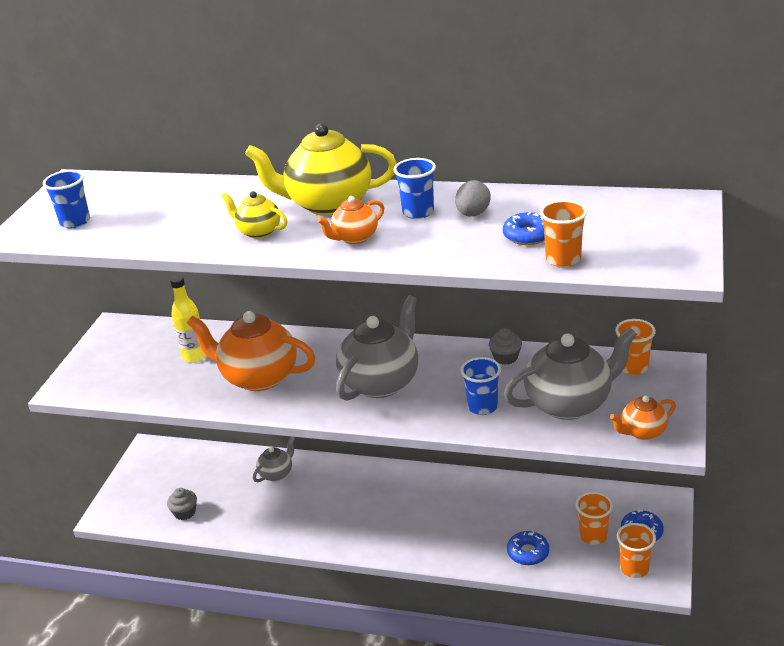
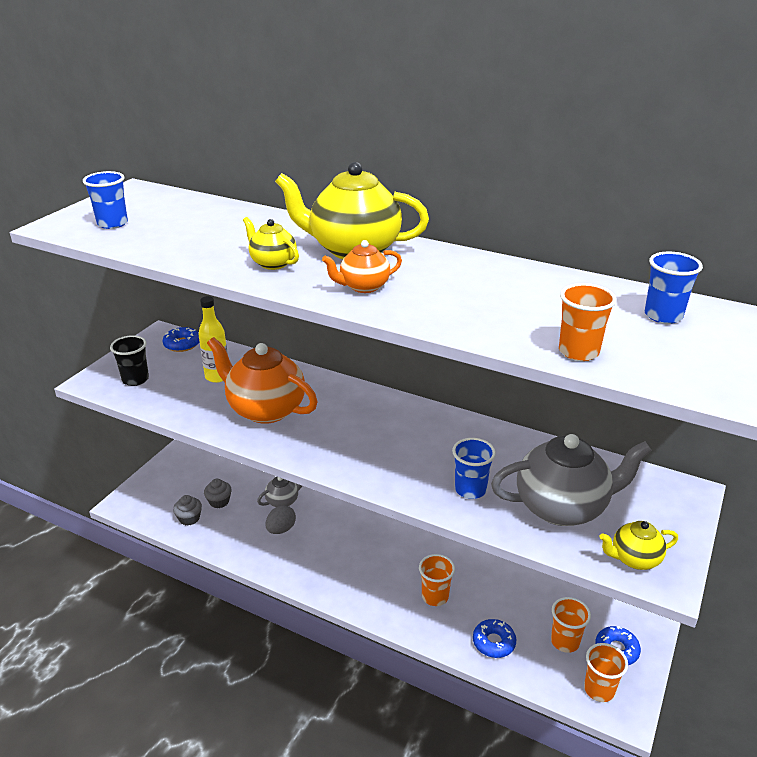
camera: 10 degrees right, 0 degrees up
grey teapot [336,295,418,401] -> none
blue cup [393,158,436,219] -> blue cup moved to [645,252,703,324]
grey egg [455,180,491,216] -> grey egg moved to [266,505,296,534]
grey cupcake [489,328,522,365] -> grey cupcake moved to [204,479,232,508]
blue donut [503,212,545,245] -> blue donut moved to [163,327,199,352]
orange teapot [610,395,676,440] -> yellow teapot [599,521,678,570]
orange cup [615,319,656,375] -> orange cup moved to [419,554,455,606]
none -> black cup [110,335,149,386]

